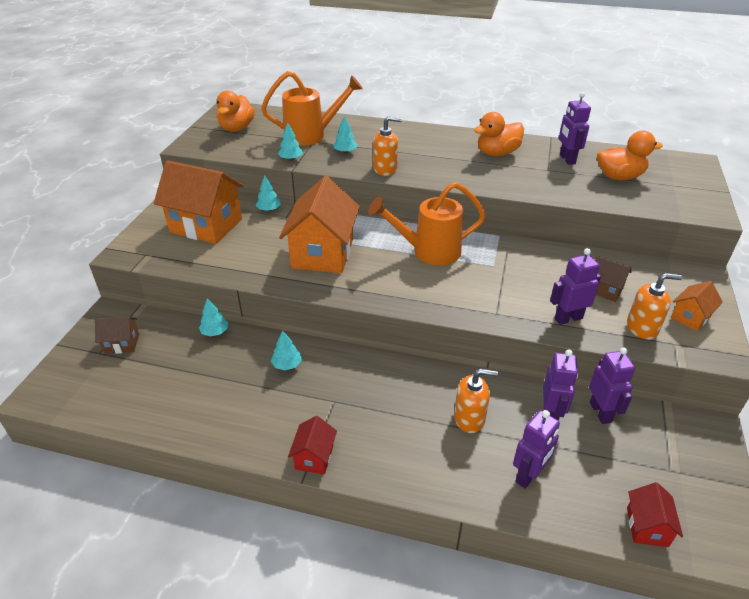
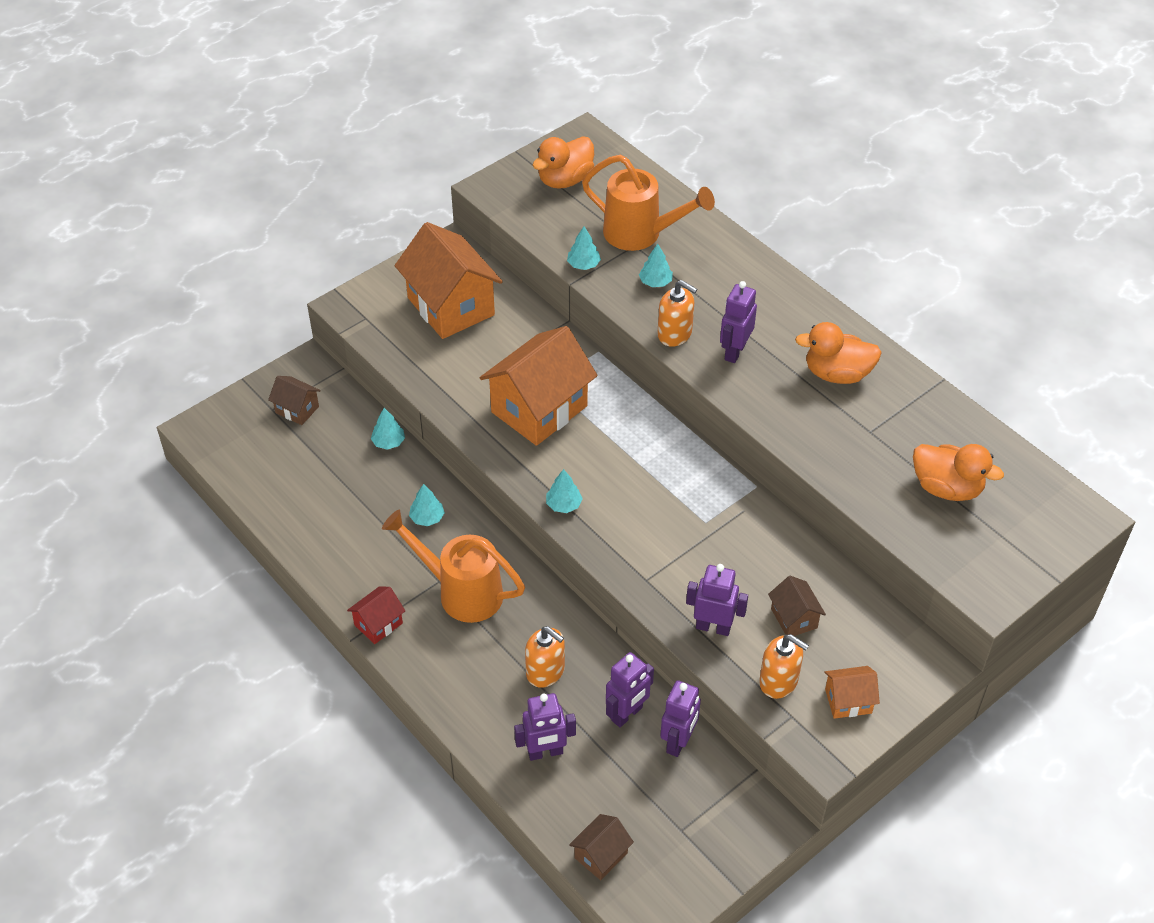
camera: 35 degrees right, 10 degrees up
turquoise tree [256,175,281,211] -> turquoise tree moved to [546,469,583,513]
orange watering can [368,182,486,265] -> orange watering can moved to [382,510,525,623]
purple robot [559,92,591,165] -> purple robot moved to [720,281,757,363]
red house [627,482,683,547] -> brown house [569,814,634,880]

